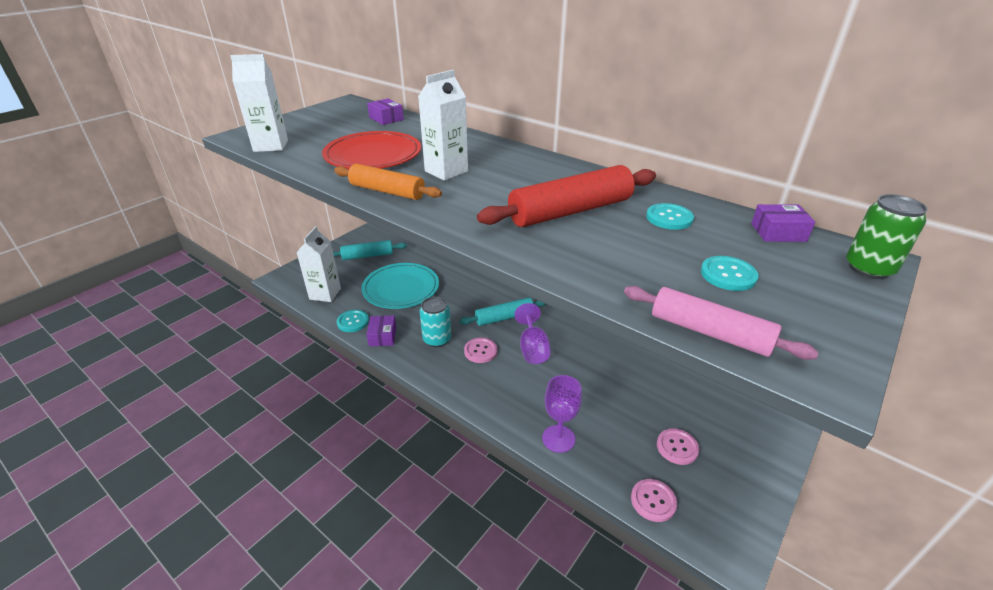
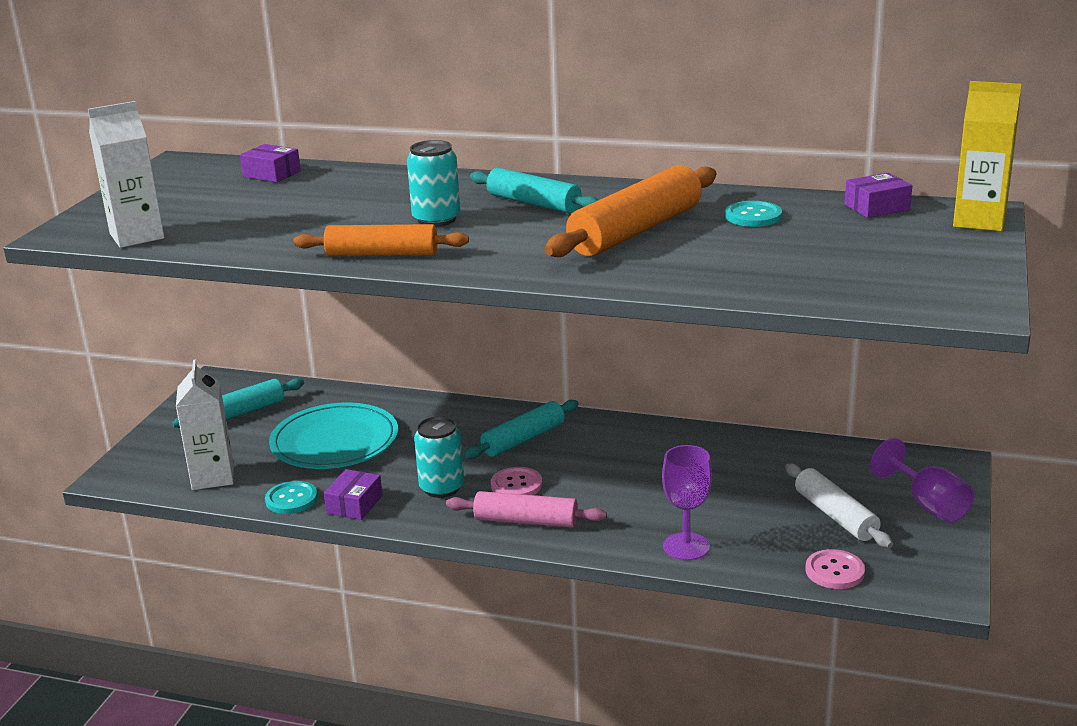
camera: 20 degrees left, 10 degrees down
red plate [322,131,421,169] -> none
purple box [367,315,396,346] -> purple box turned 45 degrees clockwise [324,469,383,520]
white carton [418,70,468,181] -> turquoise can [407,140,460,227]
red rolling pin [477,165,656,227] -> orange rolling pin [545,165,716,257]
purple goblet [514,303,551,364] -> purple goblet moved to [870,438,974,523]
pink rolling pin [624,286,819,360] -> pink rolling pin moved to [446,491,607,528]
pink button [657,428,699,465] -> white rolling pin [785,463,893,548]
turquoise button [701,256,758,291] -> none
green can [846,194,928,279] -> yellow carton [953,81,1022,231]
none -> turquoise rolling pin [470,168,598,213]

